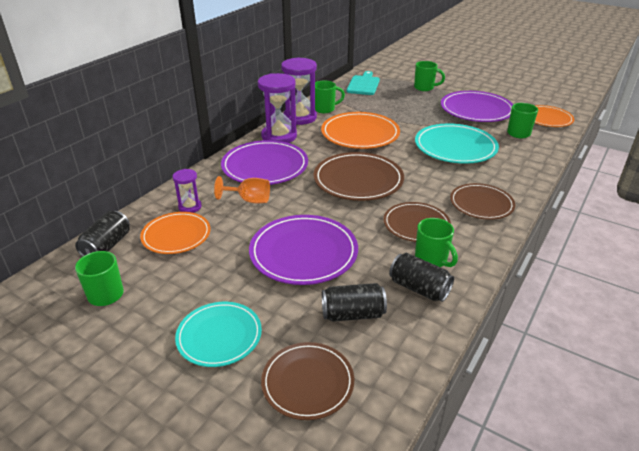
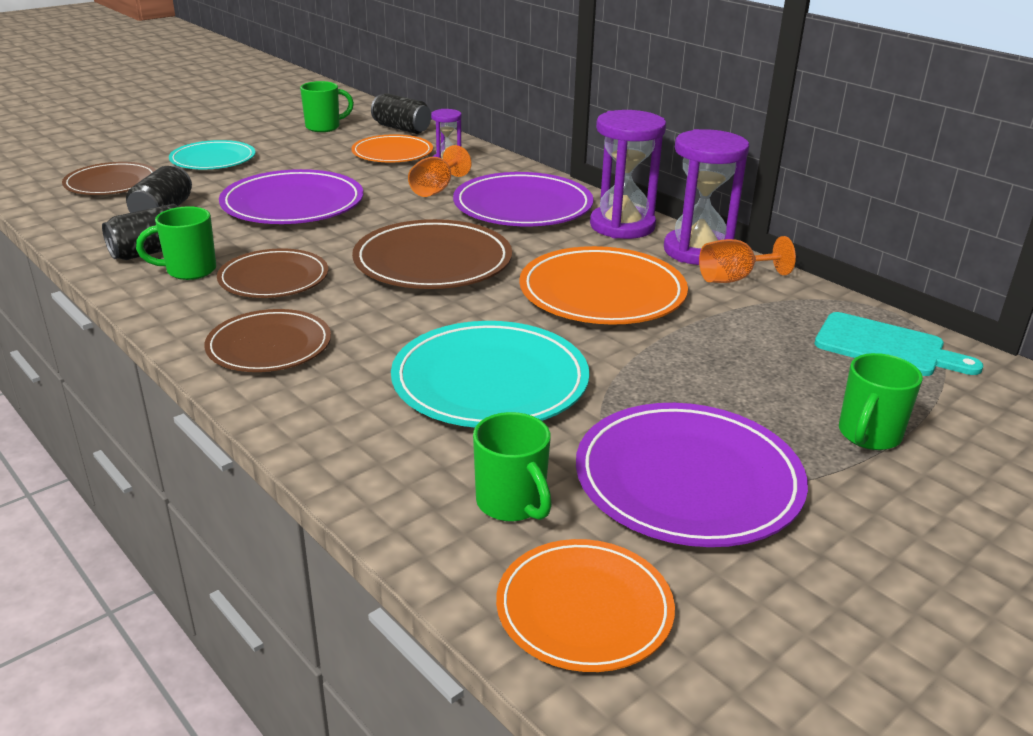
camera: 105 degrees right, 5 degrees down
green mug [315,81,345,113] -> orange goblet [699,236,796,283]

